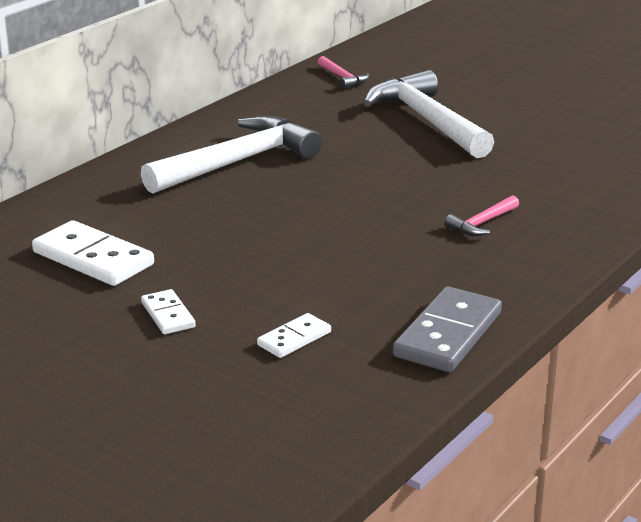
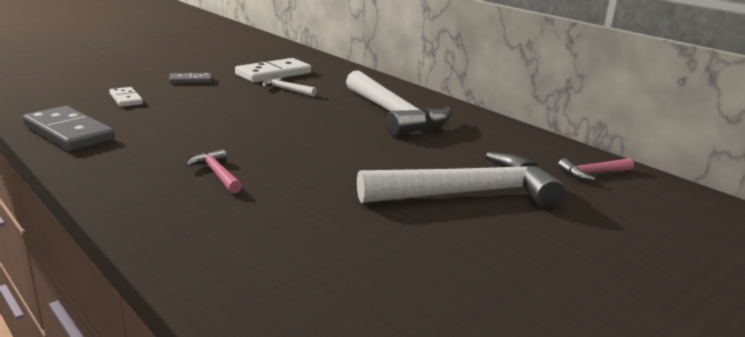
camera: 100 degrees right, 5 degrees down
white domino [141,289,196,334] -> grey domino [169,73,212,83]
none -> white hammer [262,75,317,97]

